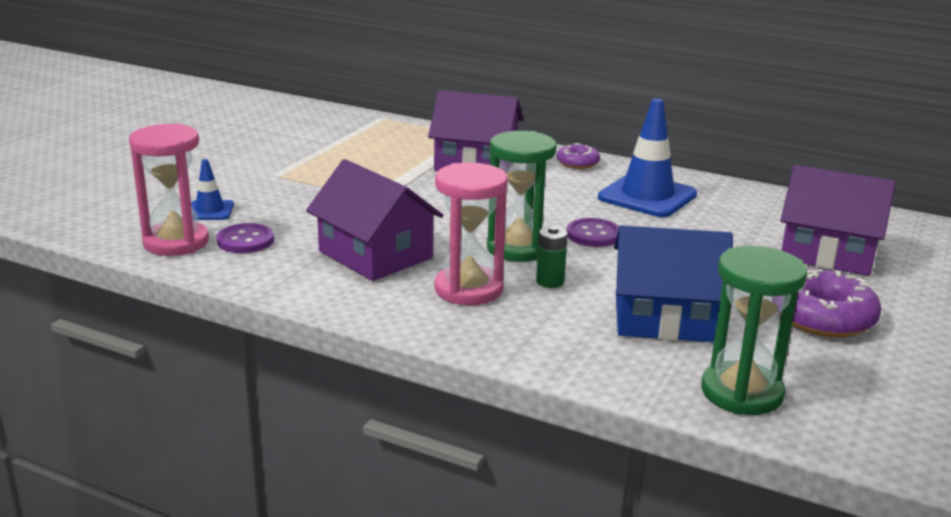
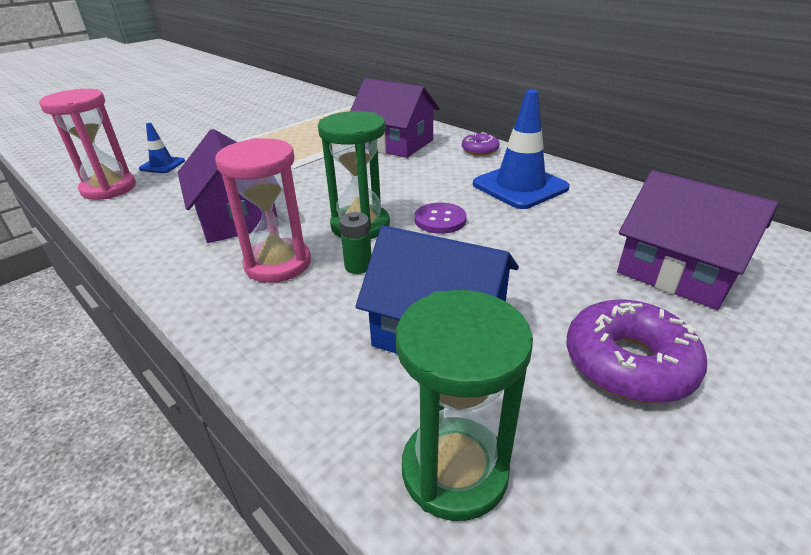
camera: 20 degrees right, 10 degrees up
purple button [216,223,274,253] -> none

